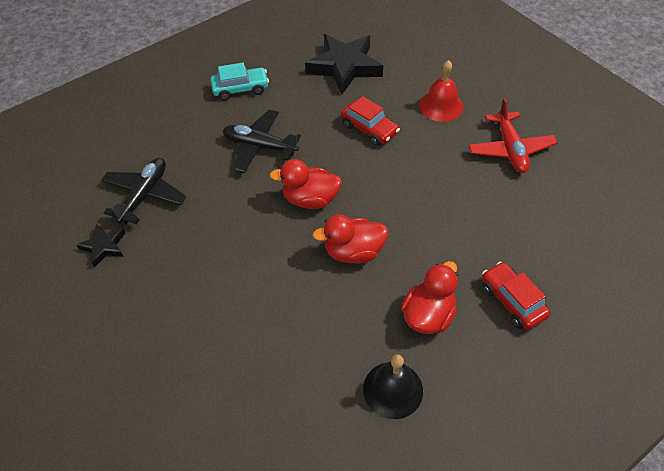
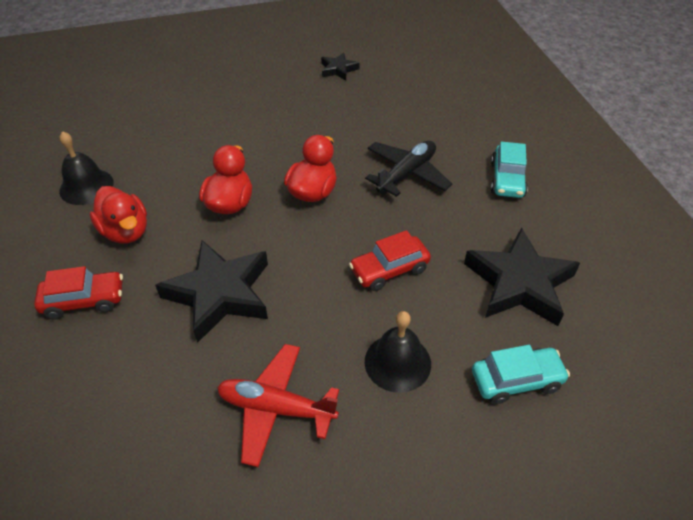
camera: 110 degrees right, 5 degrees down
black plane [101,158,186,224] -> none
red bell [419,60,463,122] -> black bell [365,311,431,393]
none -> black star [155,240,268,343]
none -> turquoise car [472,345,570,404]

